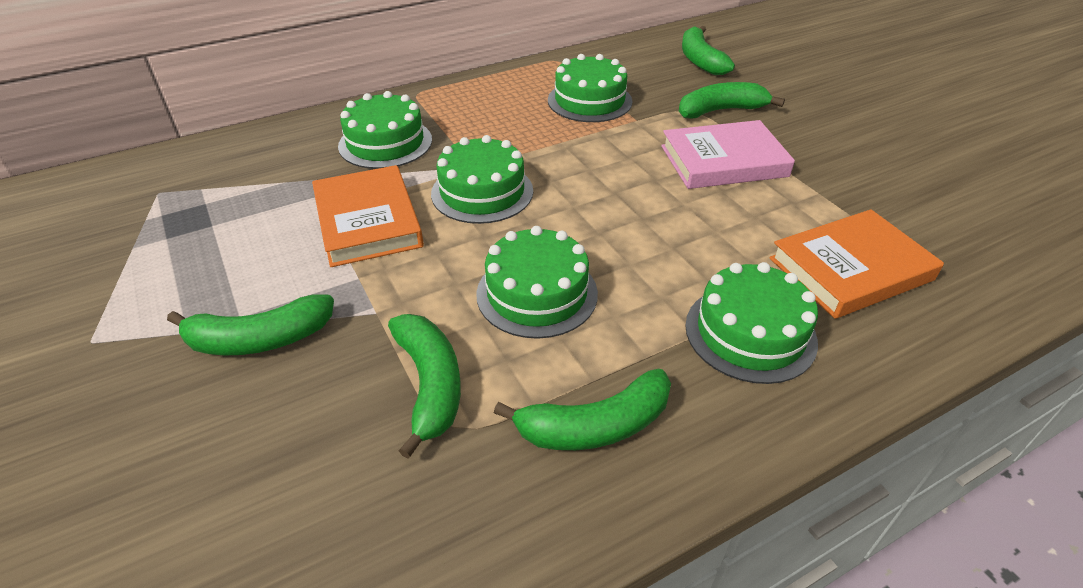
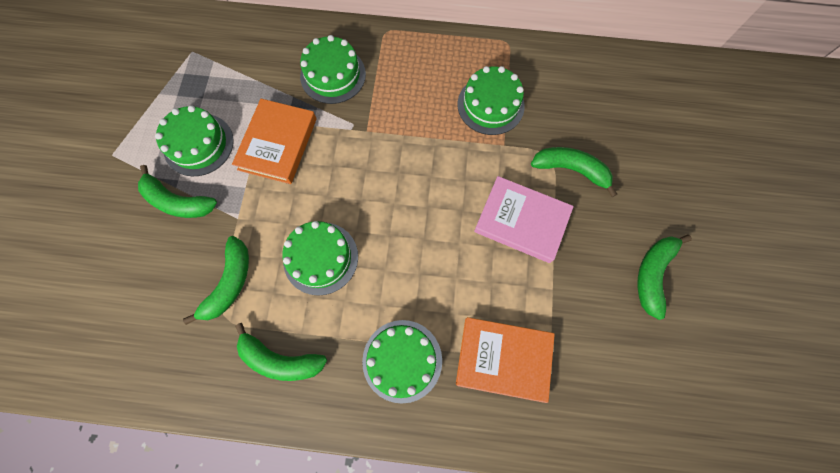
camera: 35 degrees right, 30 degrees up
green cake [431,135,533,224] -> green cake moved to [155,105,234,176]
green banana [682,26,735,75] -> green banana moved to [638,235,692,320]

